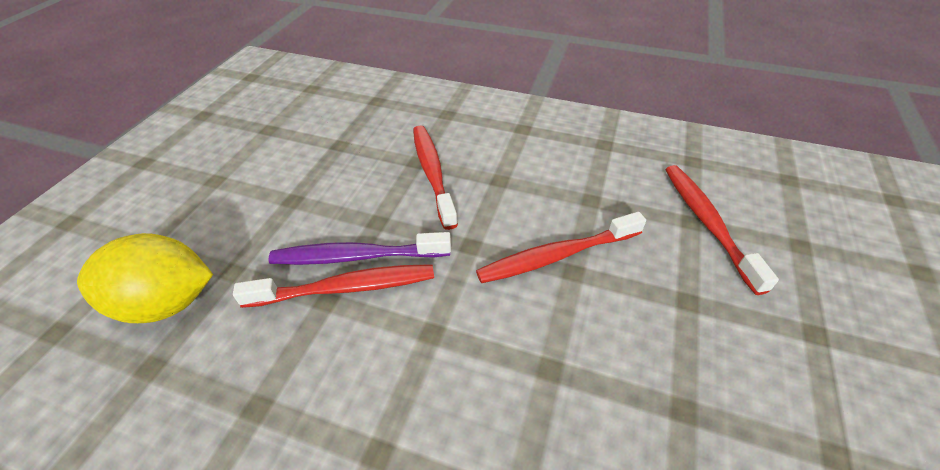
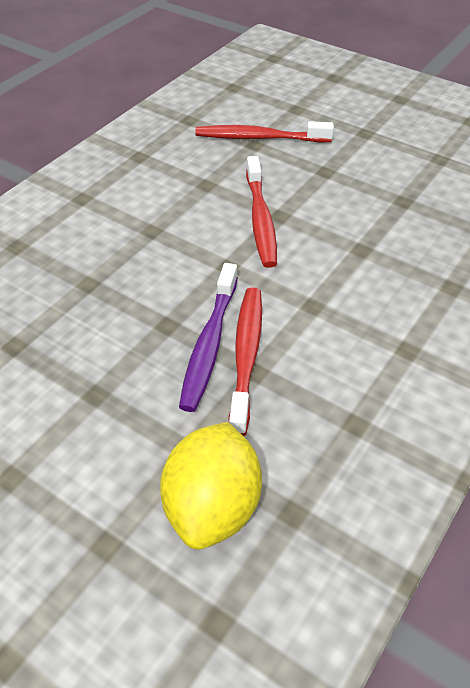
camera: 75 degrees left, 0 degrees up
red toothbrush [413,125,458,230] -> none

